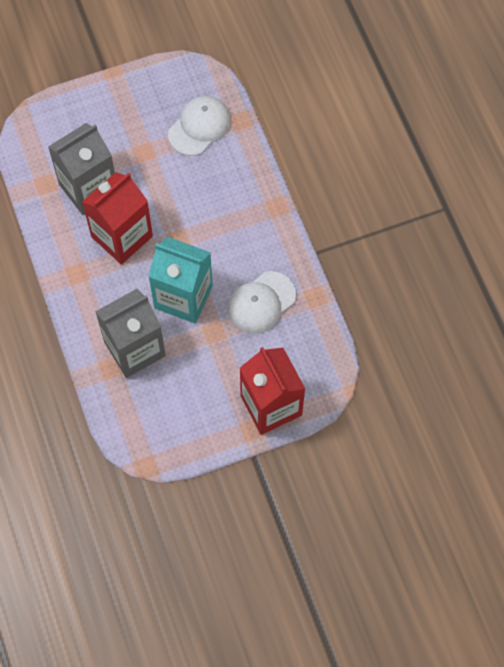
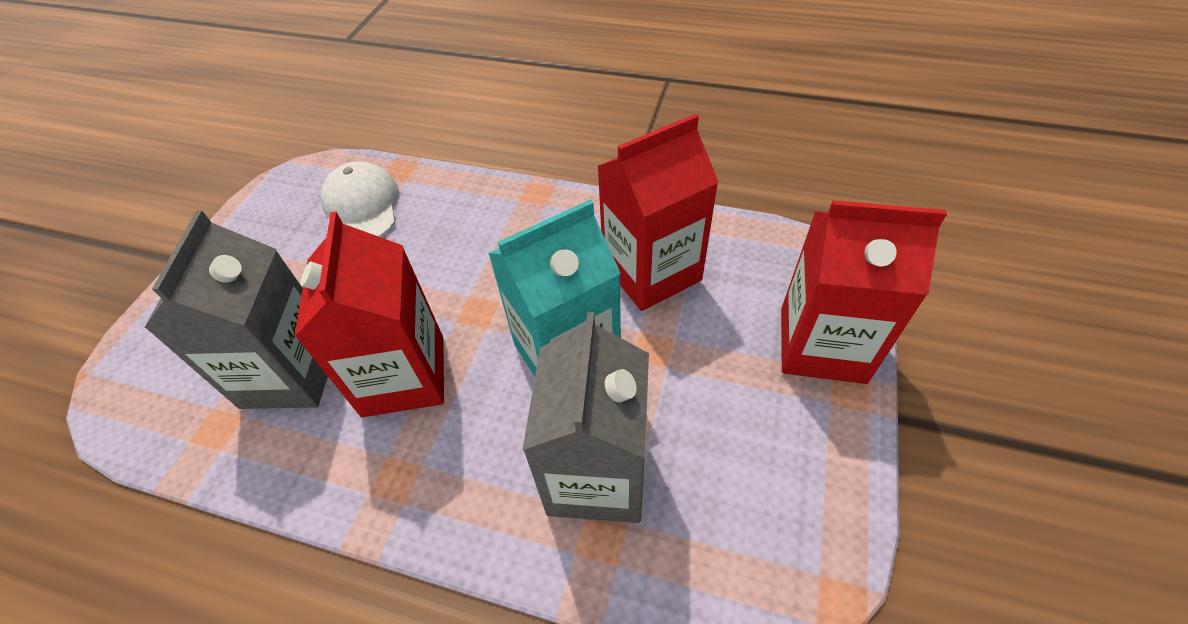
camera: 50 degrees left, 15 degrees down
white cap [228,271,296,334] -> red carton [597,114,719,311]

